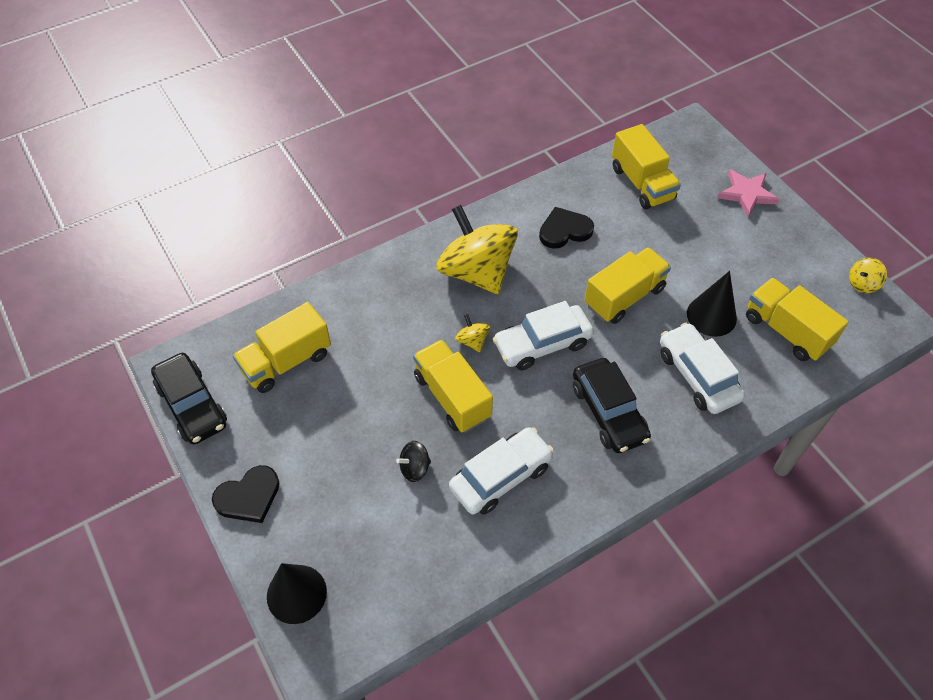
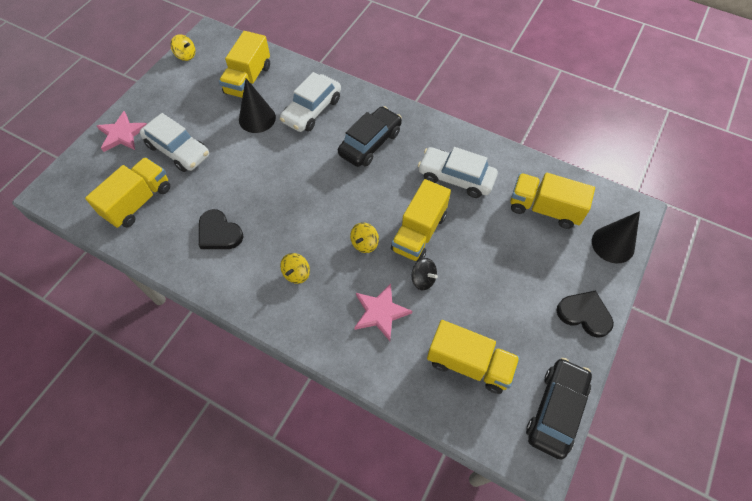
camera: 120 degrees left, 5 degrees up
black spinning top [396,441,431,482] -> black spinning top moved to [412,258,438,290]
yellow spinning top [436,205,518,294] -> yellow spinning top [280,253,310,284], size x0.40
white car [493,301,594,370] -> white car moved to [140,113,209,172]
yellow truck [585,247,671,324] -> yellow truck moved to [510,173,595,229]
none -> pink star [354,283,412,341]

